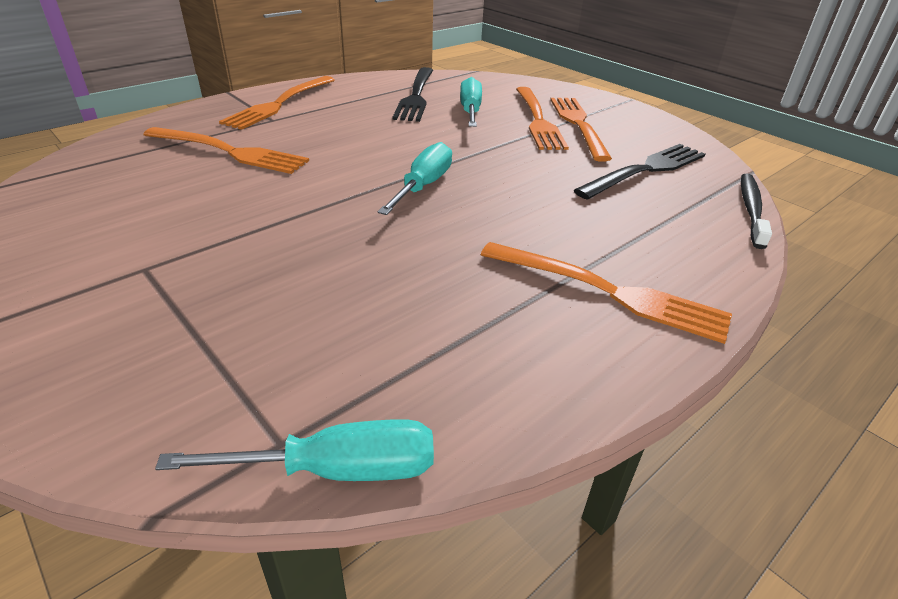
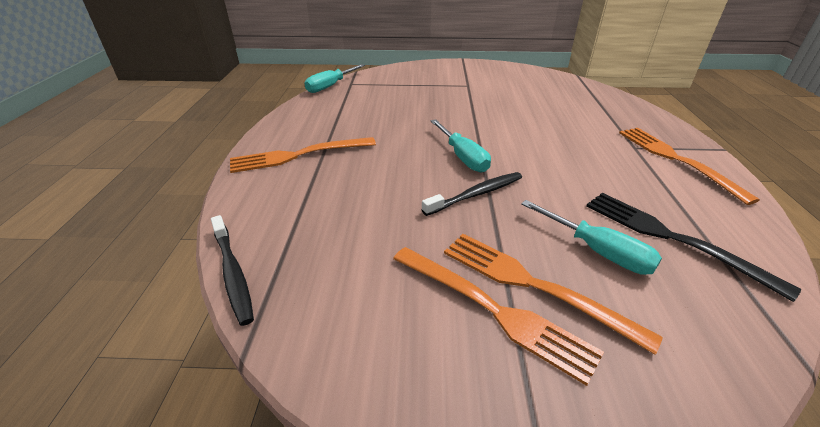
camera: 135 degrees right, 0 degrees up
orange fork [143,127,309,174] -> none
black fork [574,144,705,200] -> none
none -> black toothbrush [422,172,522,216]

